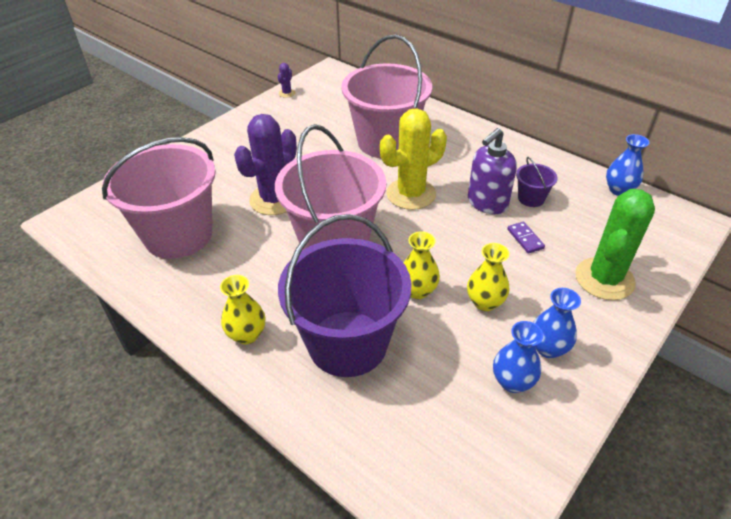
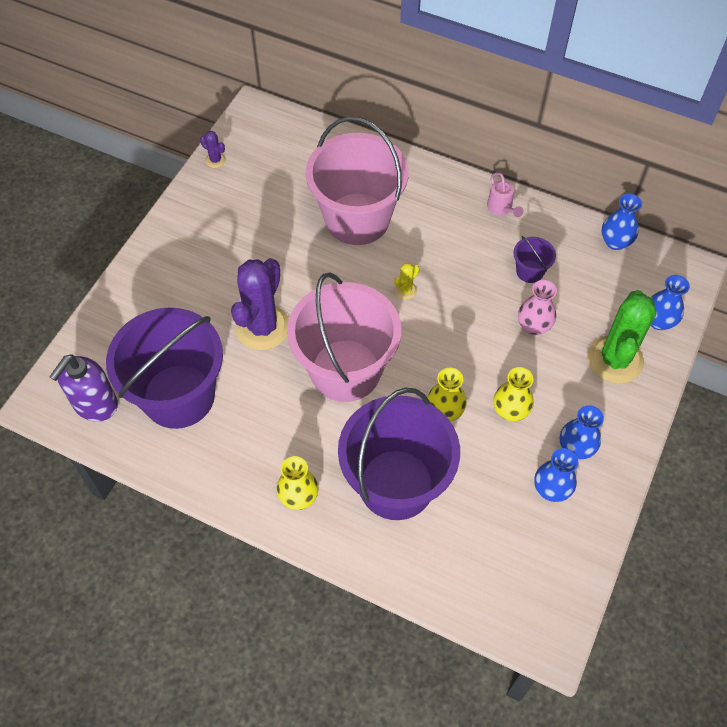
camera: 15 degrees left, 15 degrees up
pink bucket [102,137,216,259] -> purple bucket [106,308,223,429]
purple cactus [278,63,295,98] -> purple cactus turned 60 degrees counterclockwise [200,131,226,168]
yellow cactus [380,108,447,210] -> yellow cactus [394,263,420,300], size x0.42
purple soap dispenser [468,128,517,214] -> purple soap dispenser moved to [49,354,118,422]
purple domino [507,222,545,254] -> pink vase [518,280,557,335]
none -> pink watering can [487,172,523,217]
none -> blue vase [651,275,690,330]

